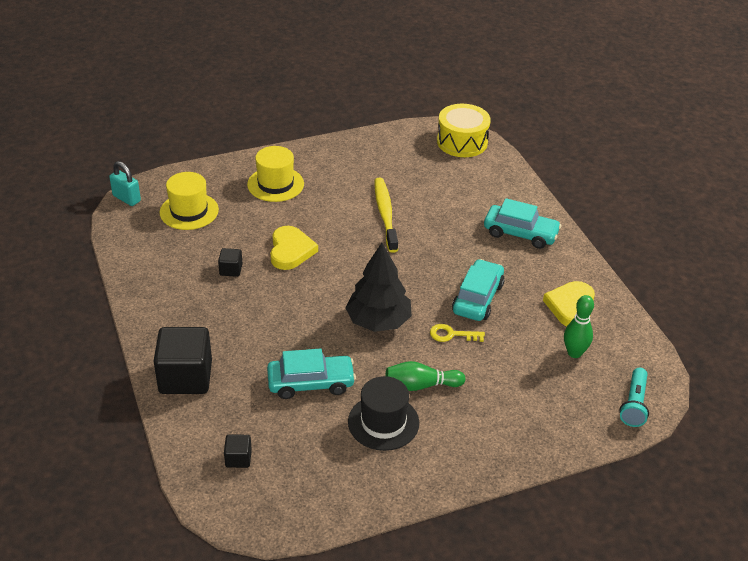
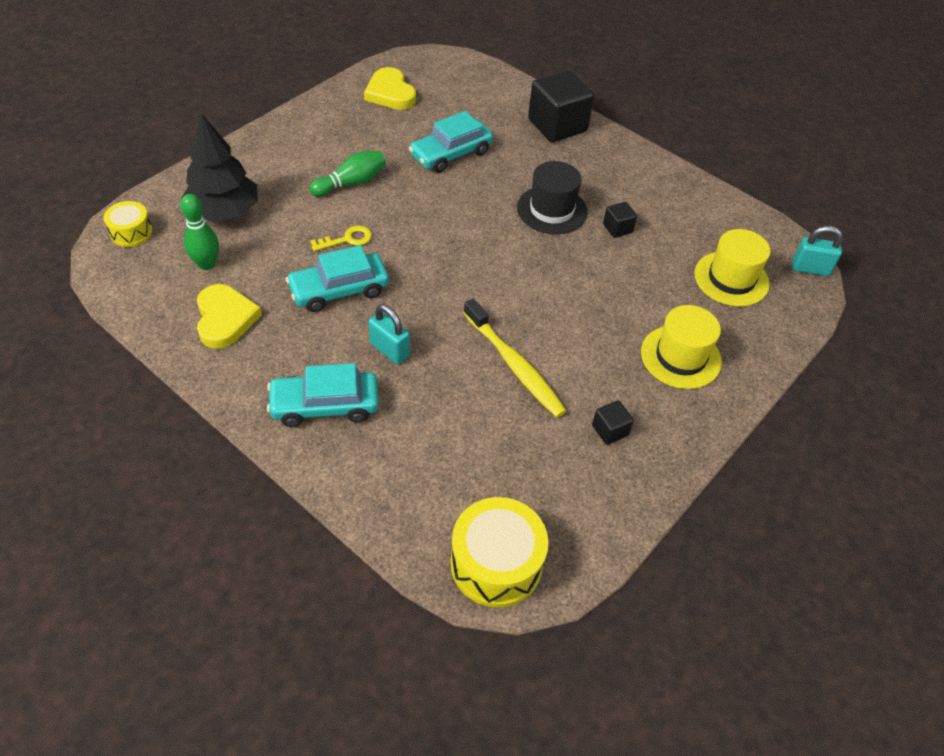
camera: 150 degrees right, 10 degrees up
black cube [224,434,252,468] -> black cube moved to [592,400,634,445]
yellow heart [270,226,318,270] -> yellow heart moved to [364,67,416,110]
black tree [345,243,412,332] -> black tree moved to [181,113,258,222]
black hat [348,376,419,451] -> black hat moved to [517,161,588,234]
turquoise car [452,259,505,321] -> turquoise car turned 75 degrees clockwise [286,245,389,312]
turquoise flashlight [619,368,649,427] -> yellow drum [104,201,152,247]
none -> turquoise padlock [368,304,410,364]

